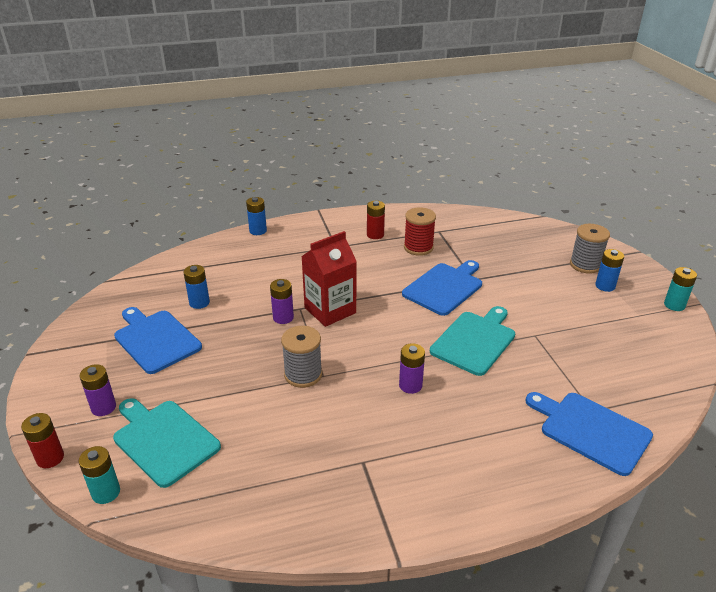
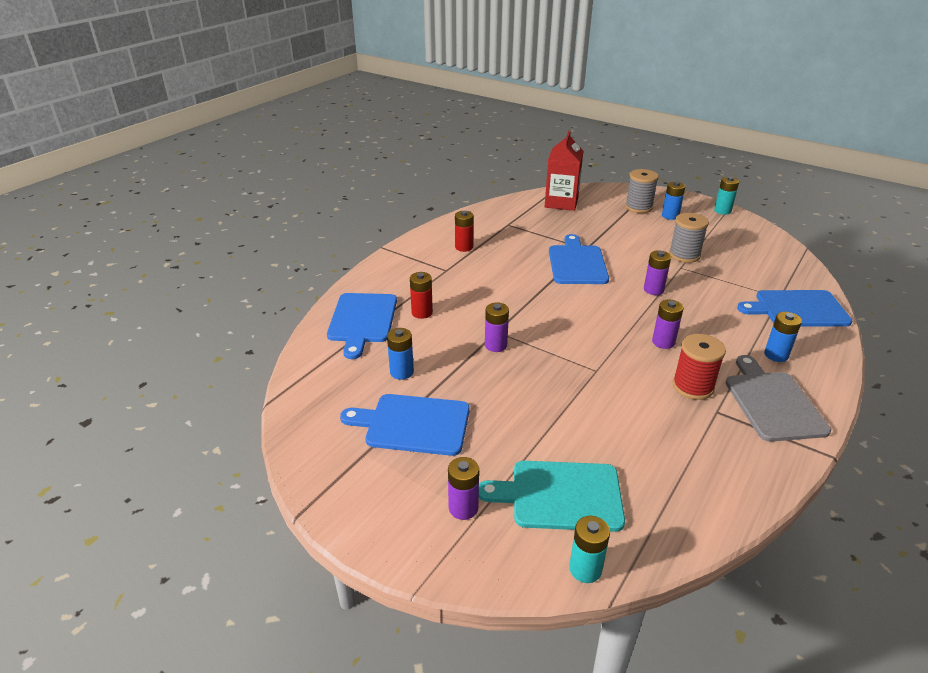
camera: 40 degrees left, 0 degrees up
red battery [21,413,64,468] -> red battery moved to [410,272,433,319]
blue battery [246,197,267,235] -> blue battery moved to [764,312,802,362]
grey spool [281,326,322,388] -> grey spool moved to [669,213,709,263]
red carton [301,231,357,327] -> red carton moved to [545,130,583,211]
red spool [404,207,436,256] -> red spool moved to [673,334,726,400]
turquoise cutting board [430,306,515,376] -> purple battery [644,250,671,295]
none -> blue cutting board [327,293,397,359]
none -> grey cutting board [726,355,831,442]

